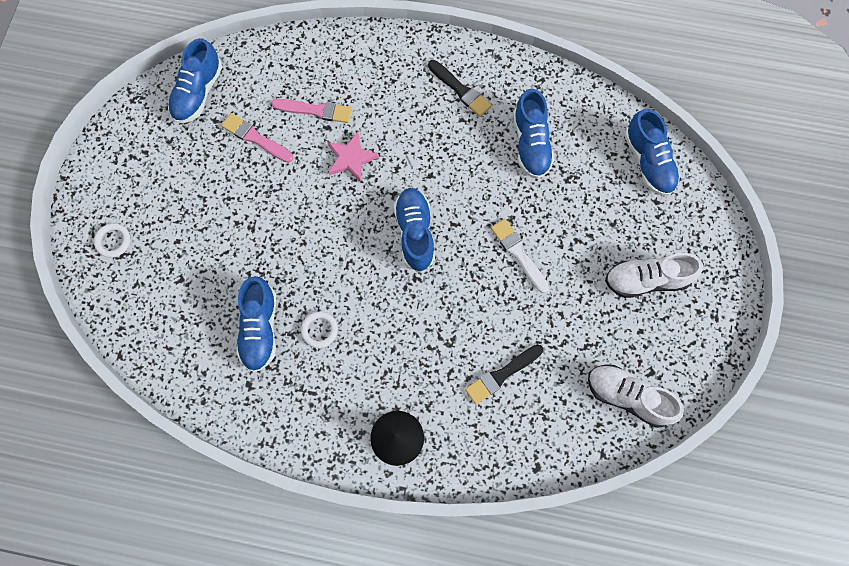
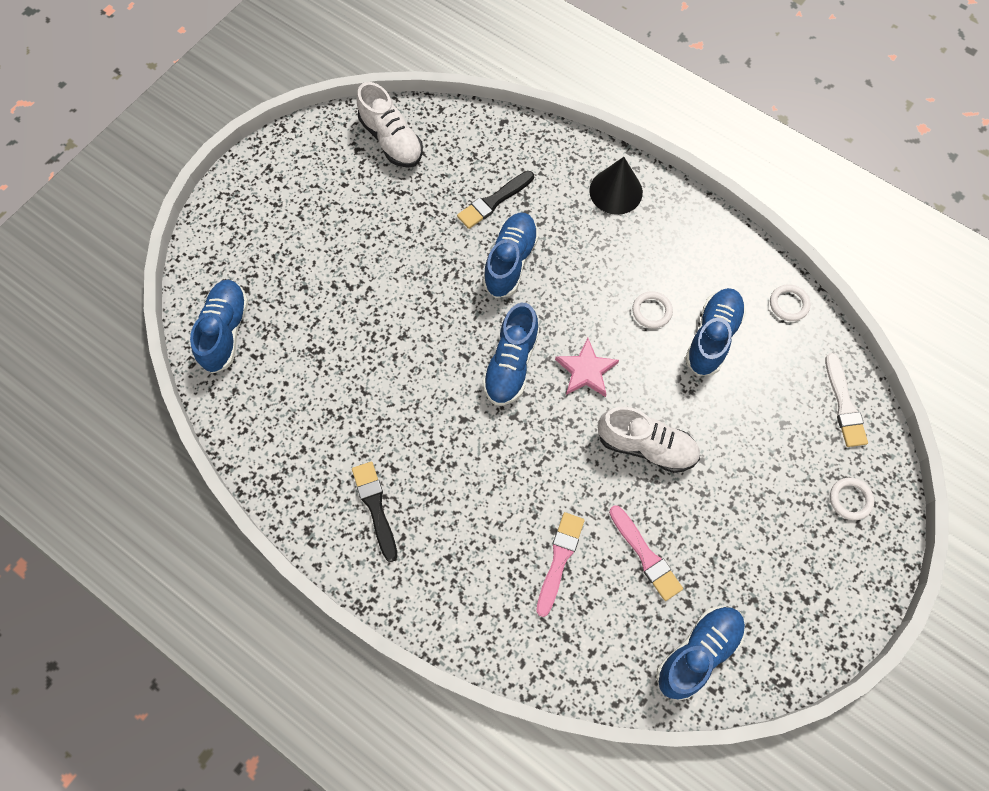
camera: 155 degrees left, 5 degrees down
pink brush [271,99,352,123] -> pink brush turned 75 degrees clockwise [536,512,585,617]
pink star [328,132,379,182] -> pink star moved to [555,338,619,397]
black brush [465,344,543,404] -> black brush turned 150 degrees clockwise [457,171,534,229]
white brush [491,219,549,293] -> white brush moved to [825,353,868,447]
blue shoe [513,89,554,179] -> blue shoe moved to [483,213,539,298]
white shoe [605,253,703,298] -> white shoe moved to [598,407,700,473]
none -> white ring [770,284,811,321]

